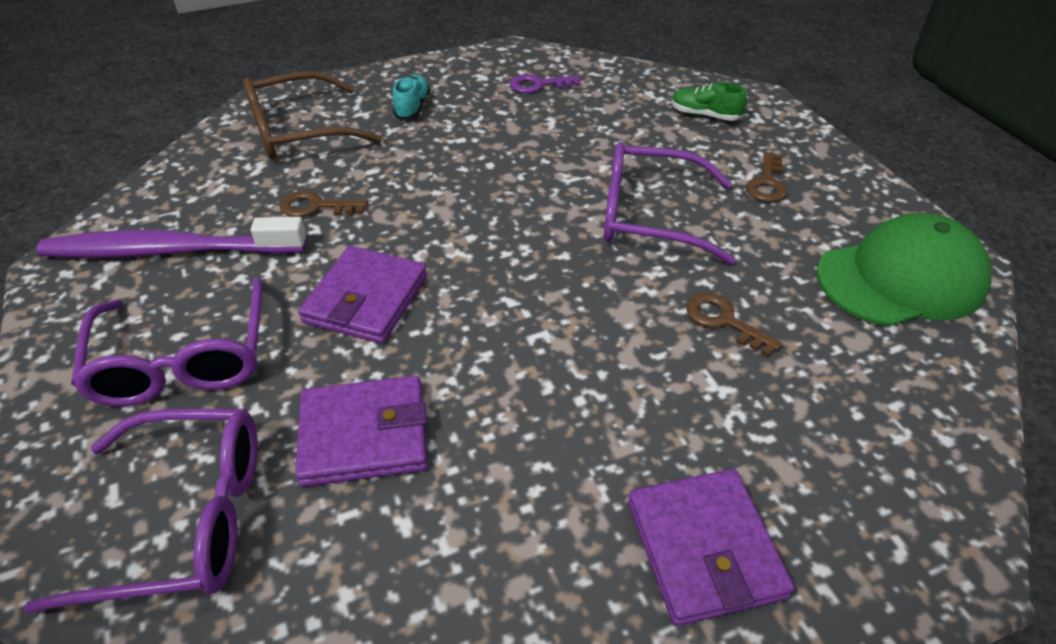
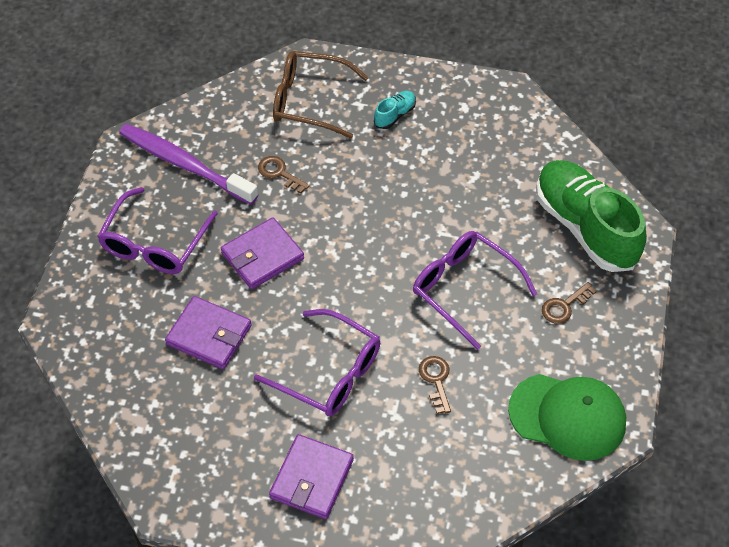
camera: 35 degrees right, 10 degrees up
purple glasses [24,409,258,614] -> purple glasses moved to [254,309,380,416]
purple key [510,74,580,93] -> none
green shoe [671,82,747,121] -> green shoe [536,160,647,272], size x2.44

